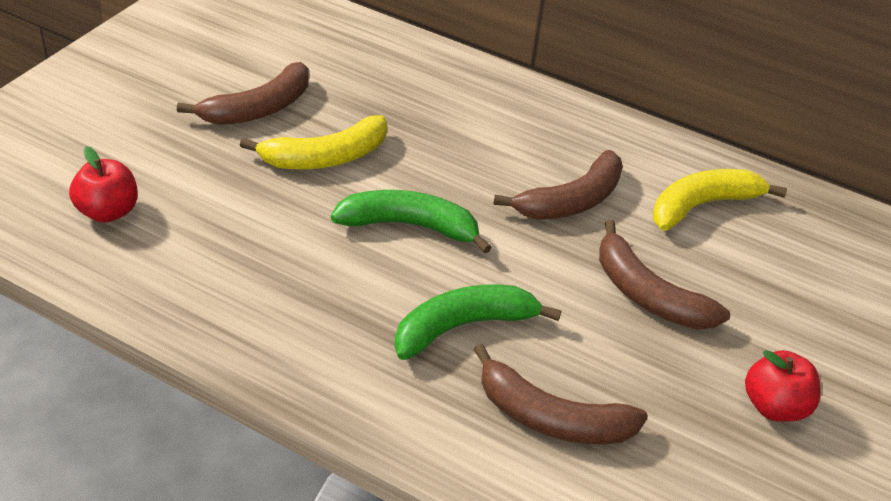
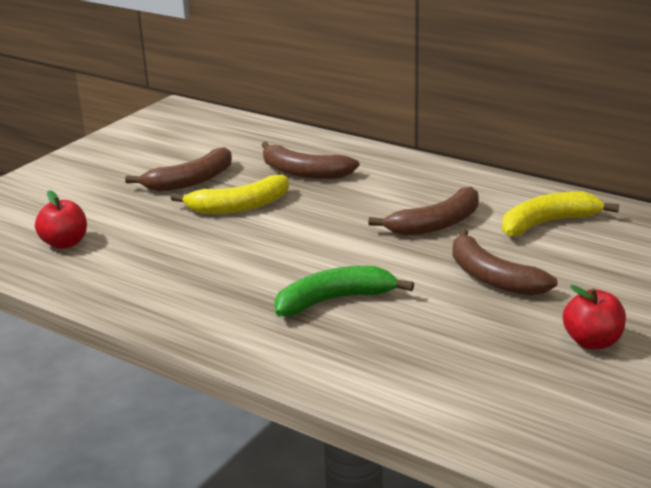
camera: 10 degrees right, 15 degrees down
green banana [331,190,492,253] -> none
brown banana [473,344,648,444] -> brown banana moved to [262,142,360,179]

